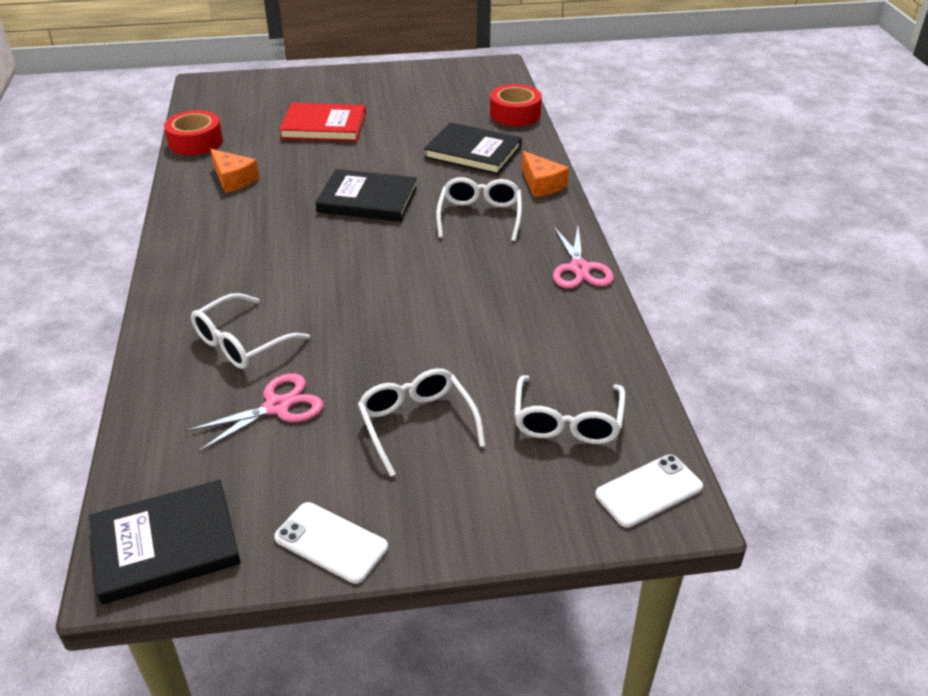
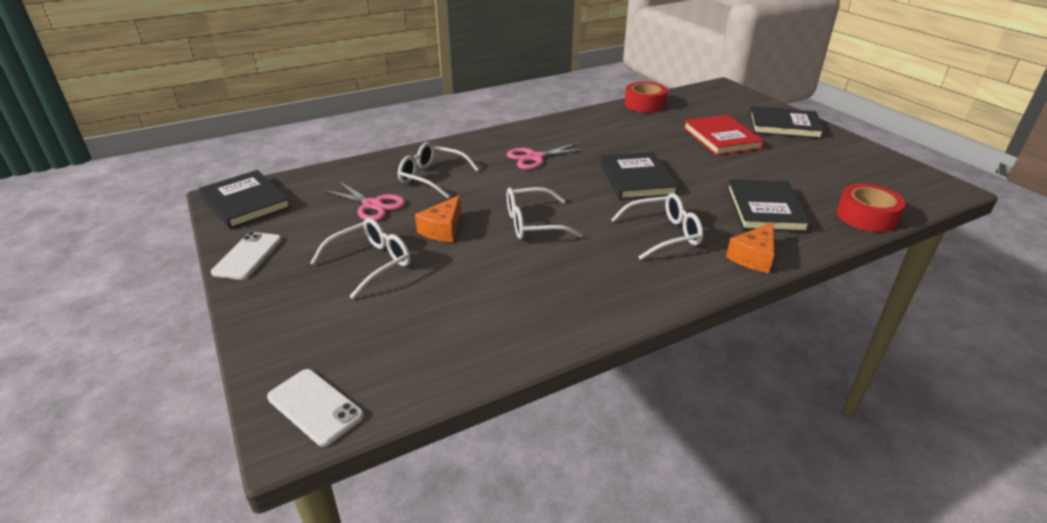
camera: 70 degrees right, 5 degrees down
orange cheese [210,149,259,193] -> orange cheese moved to [415,195,461,242]
white glasses [514,375,625,444] -> white glasses moved to [507,187,583,239]
pink scissors [553,226,614,288] -> pink scissors moved to [507,142,587,170]
none -> black book [749,106,825,139]

